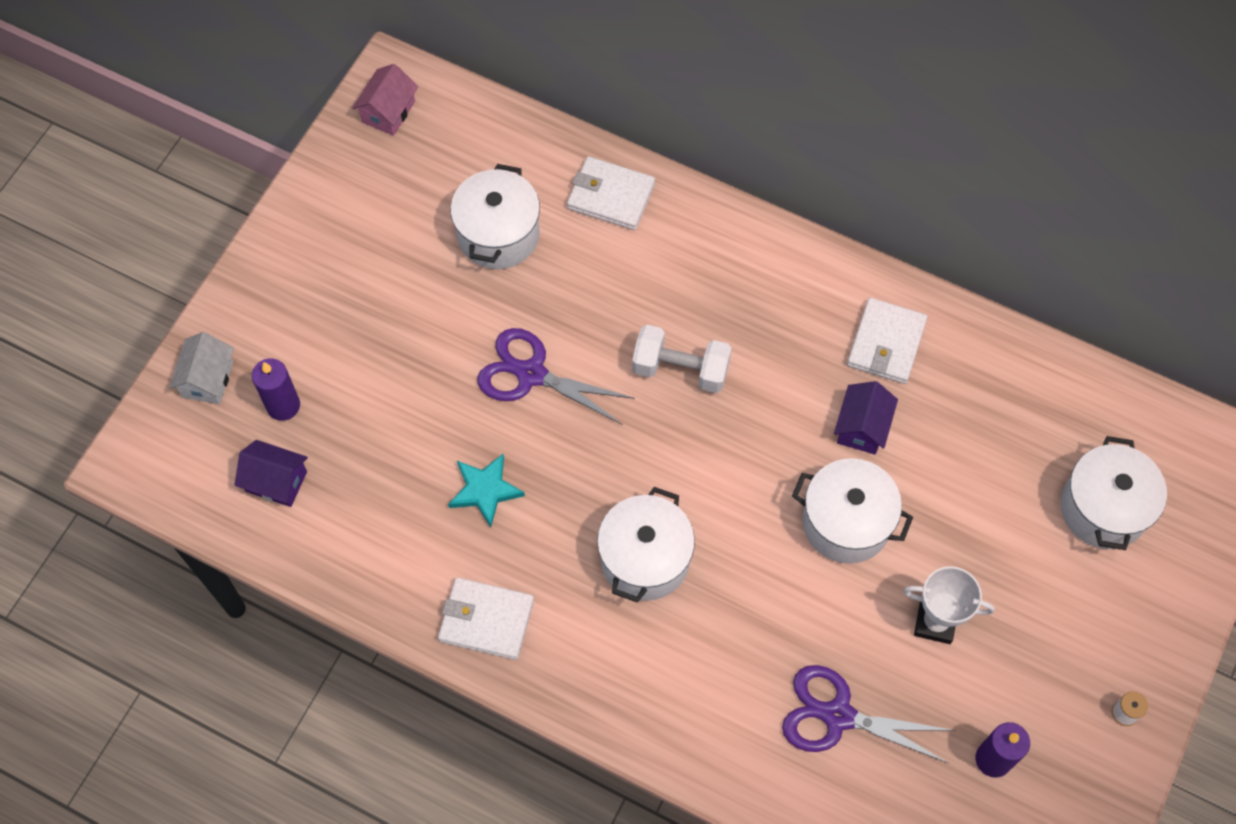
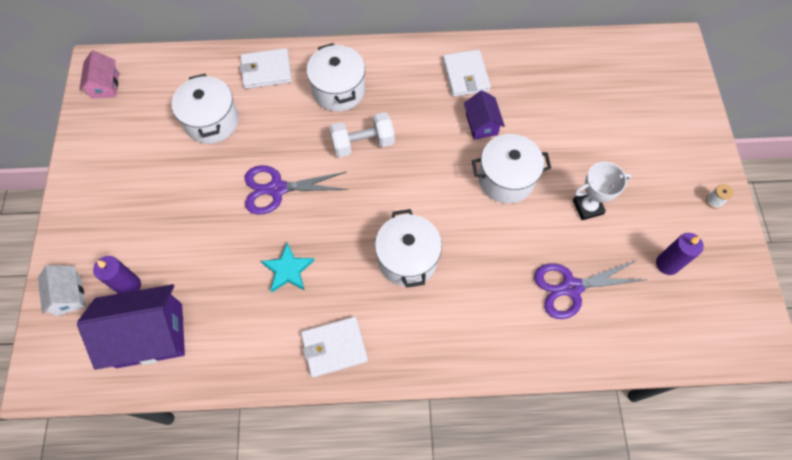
camera: 30 degrees left, 0 degrees up
purple house [234,440,308,507] -> purple house [77,284,185,370], size x1.87
white pot [1060,436,1167,550] -> white pot moved to [306,43,365,112]

